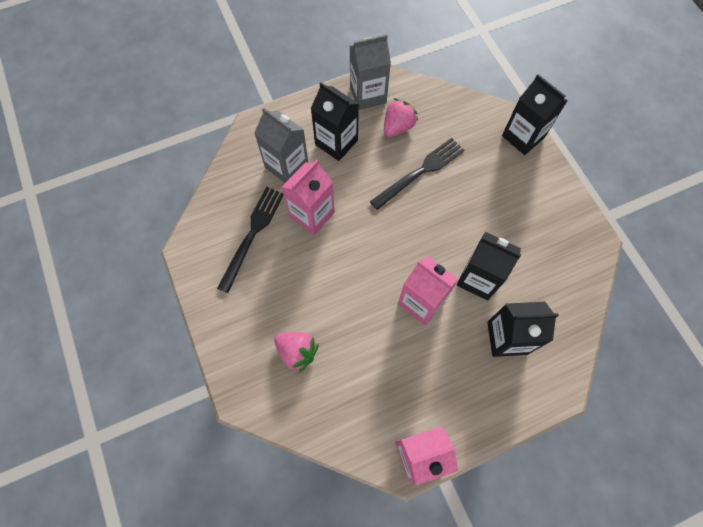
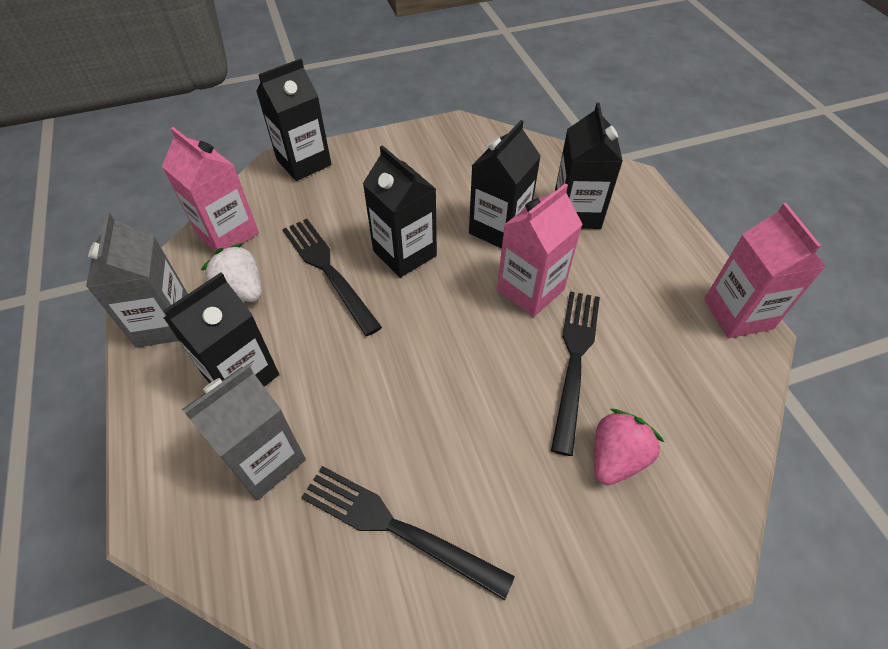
camera: 85 degrees left, 15 degrees down
pink carton [281,160,335,235] -> pink carton moved to [162,127,259,252]
pink strawberry [384,98,418,138] -> white strawberry [201,243,262,302]
none -> black carton [363,145,437,278]
none -> black fork [551,291,600,456]

